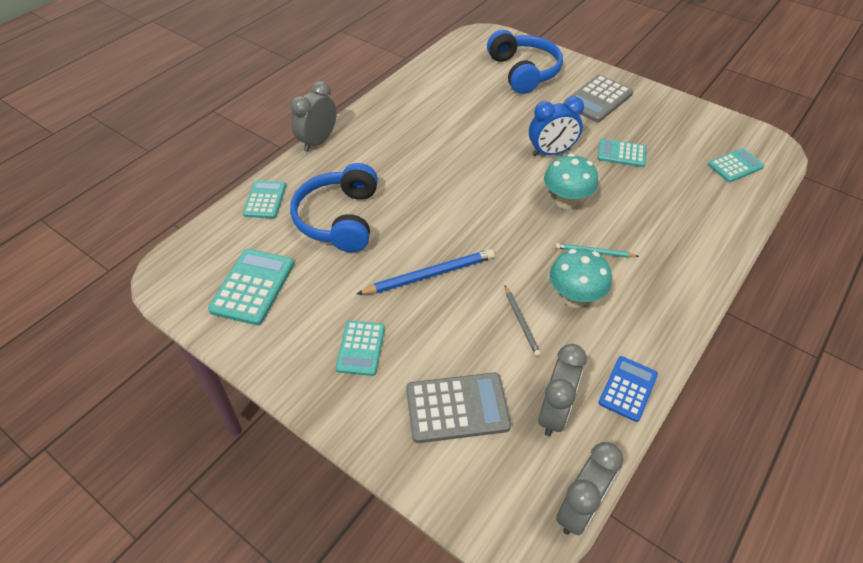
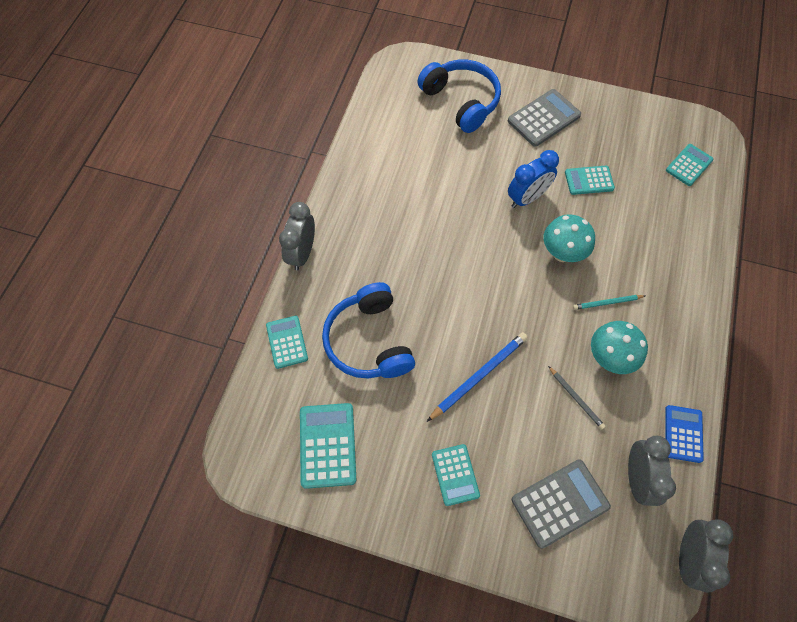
camera: 20 degrees left, 15 degrees up
grey calculator [564,75,633,122] -> grey calculator turned 150 degrees counterclockwise [508,89,581,147]

